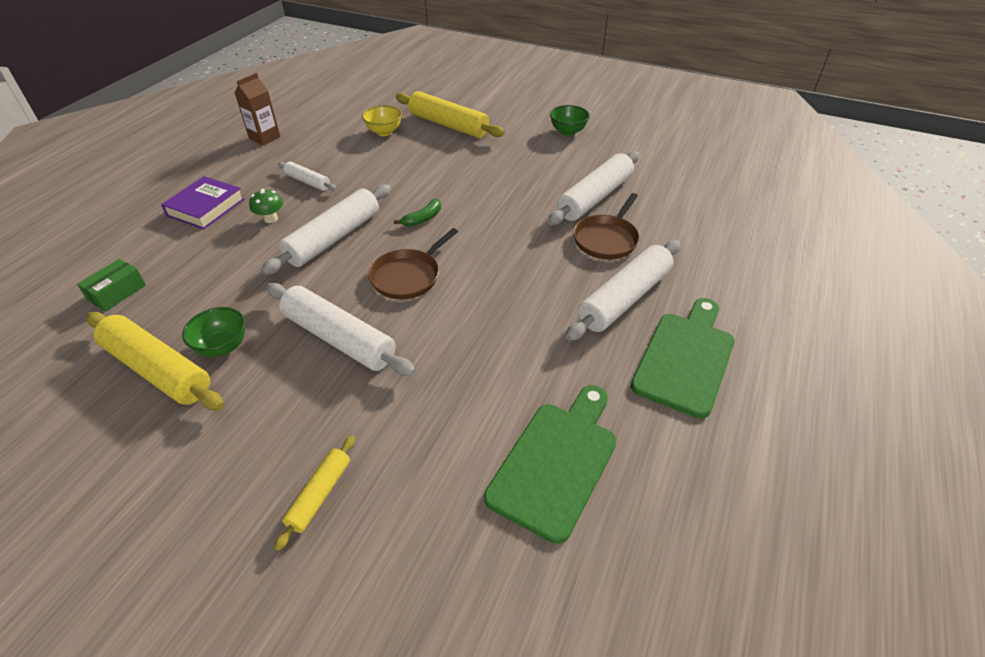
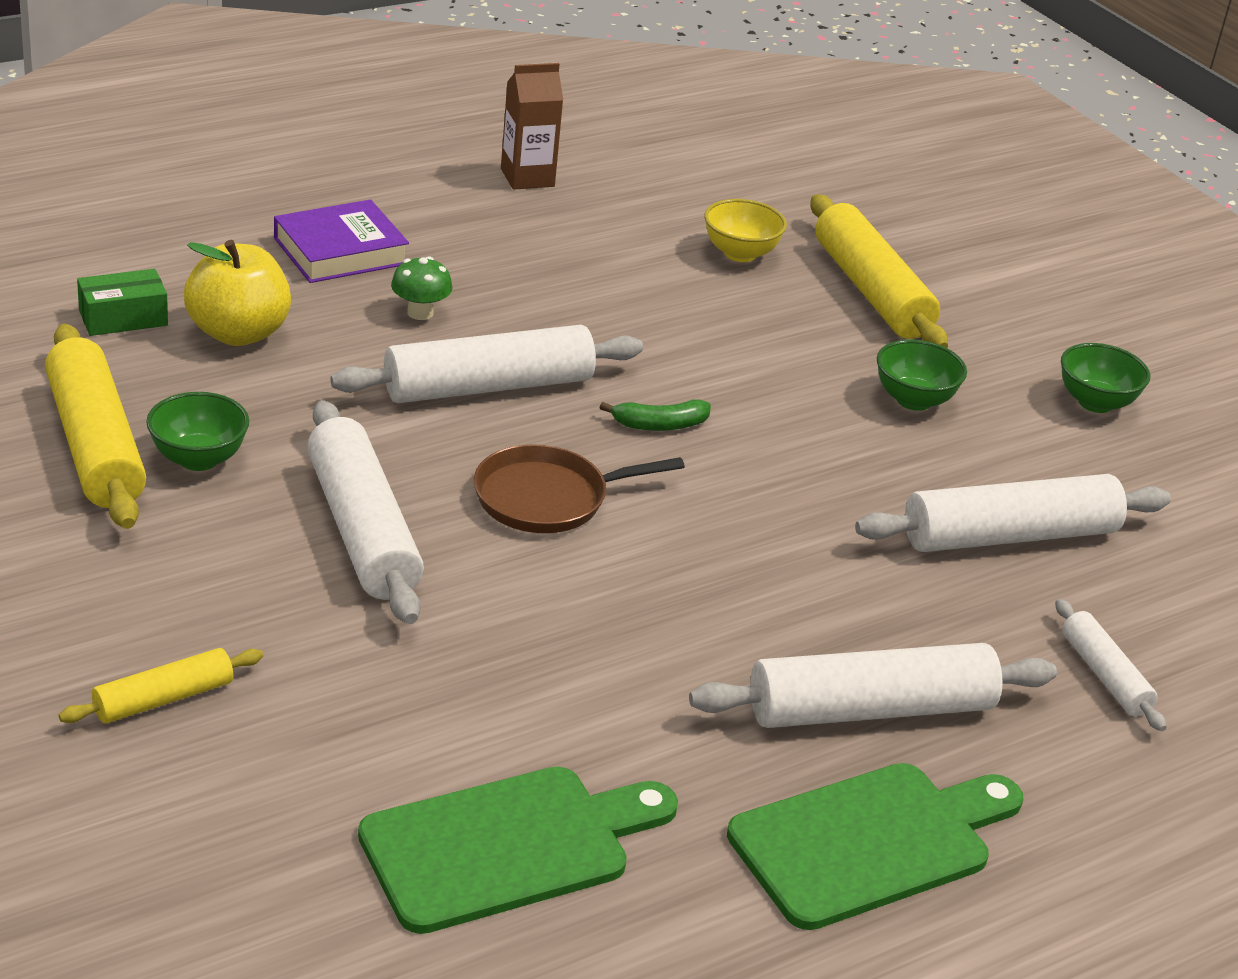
camera: 30 degrees right, 10 degrees down
white rolling pin [278,161,337,191] -> white rolling pin moved to [1055,599,1166,731]
brown pan [573,193,640,260] -> none
none -> yellow apple [184,240,291,346]
none -> green bowl [877,340,967,411]

